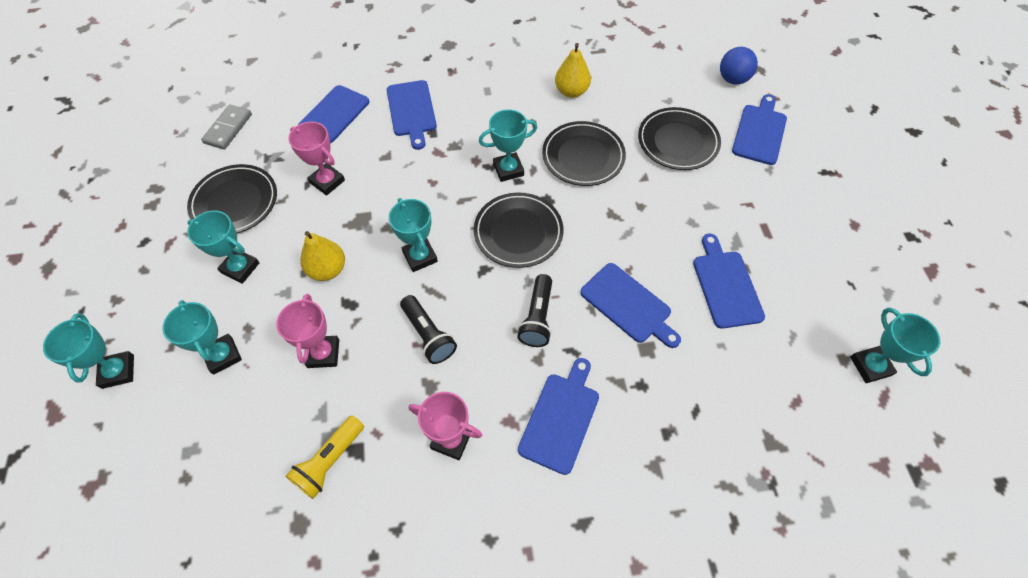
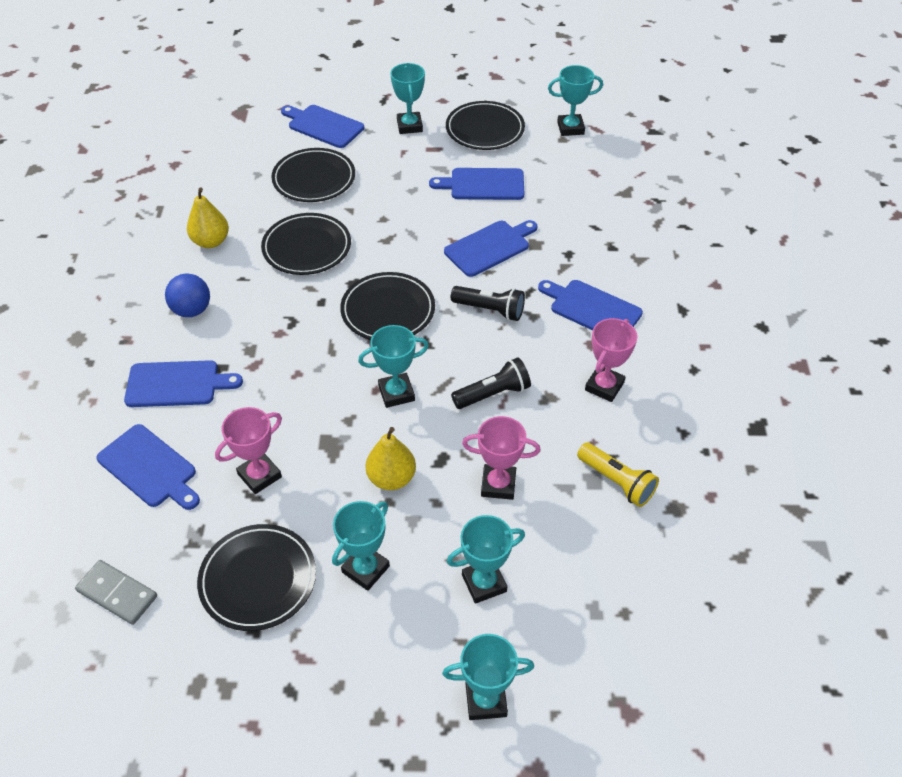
camera: 80 degrees left, 10 degrees down
turquoise trophy [479,109,537,182] -> turquoise trophy moved to [391,63,425,134]
blue ball [720,47,758,84] -> blue ball moved to [165,274,210,317]
none -> black plate [446,101,525,150]

